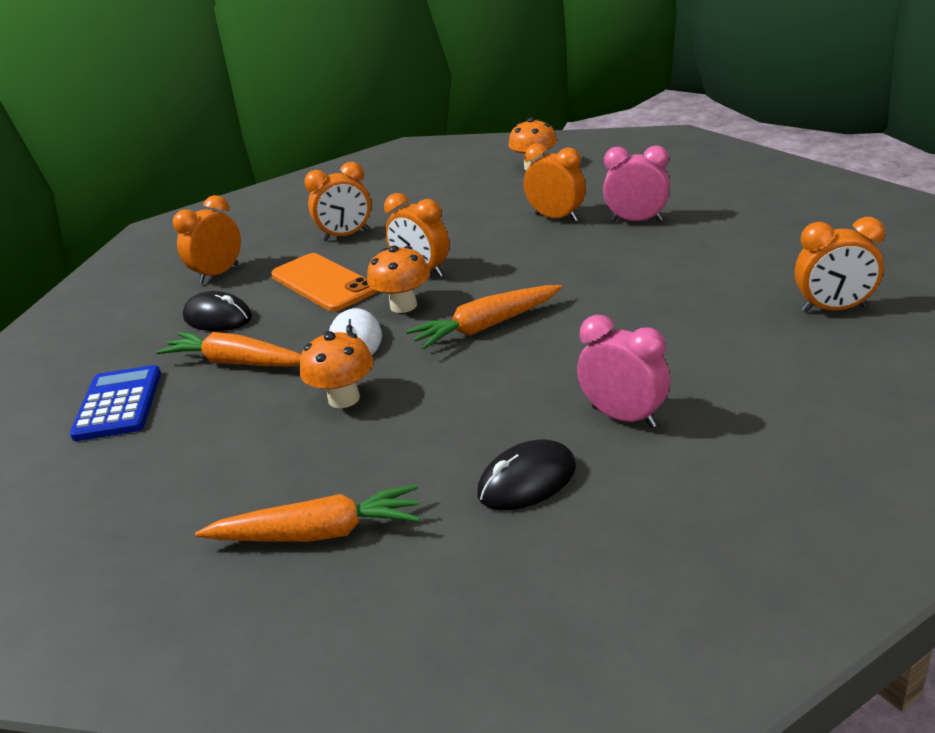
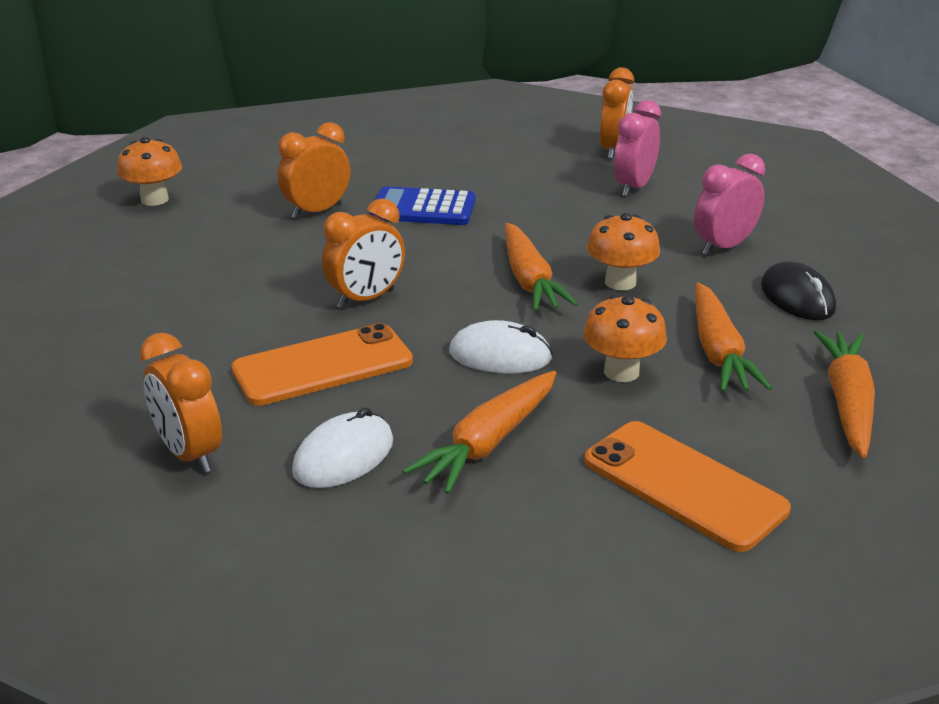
camera: 80 degrees left, 0 degrees up
blue calculator [70,365,161,441] -> blue calculator moved to [370,186,475,225]
black mouse [183,291,252,331] -> white mouse [292,407,393,488]
orange clock [304,162,371,241] -> none
orange mushroom [367,245,430,313] -> orange mushroom moved to [587,213,660,290]
pink clock [603,146,670,222] -> pink clock moved to [614,100,661,197]
none -> orange phone [584,421,791,552]
none -> orange carrot [695,282,772,392]

